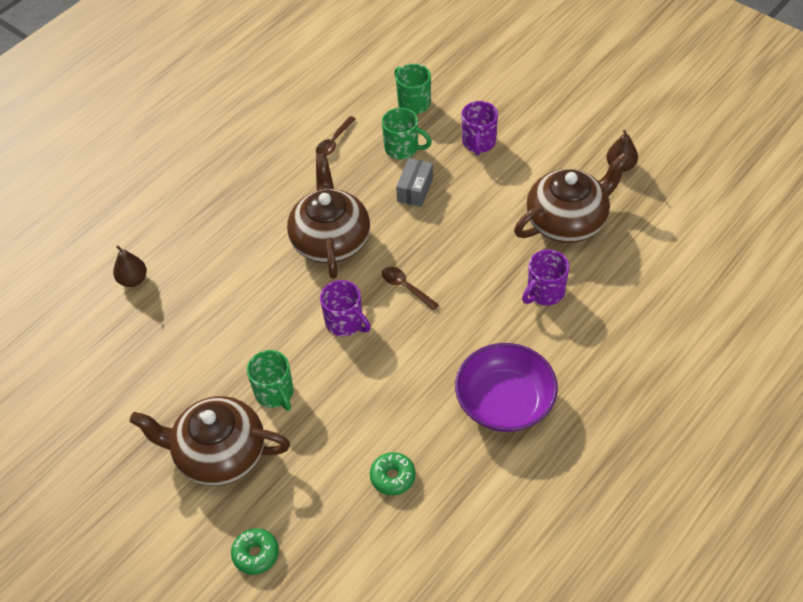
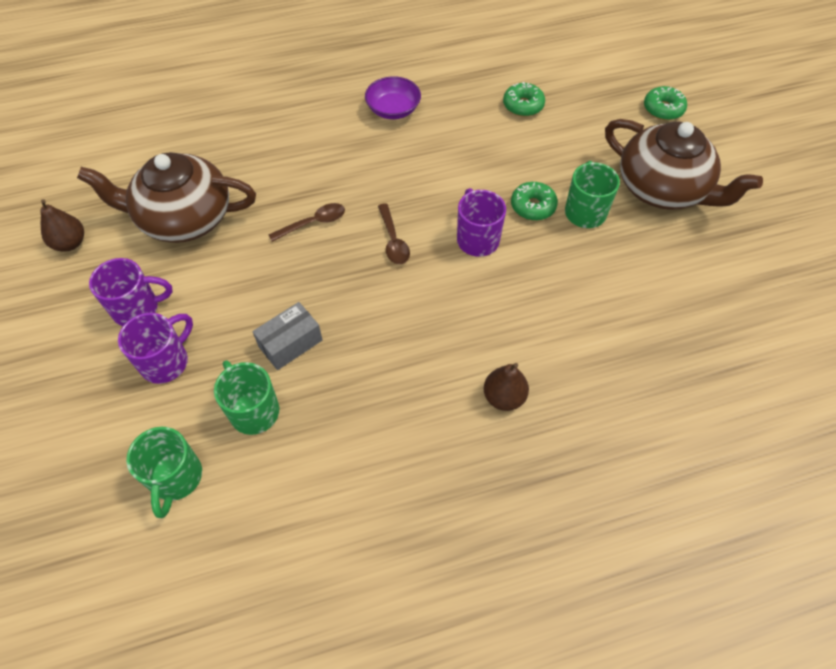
camera: 150 degrees left, 5 degrees up
brown pear [113,245,147,287] -> brown pear moved to [484,363,529,411]
brown teapot [287,153,370,279] -> none
brown spoon [316,116,356,156] -> brown spoon moved to [269,203,345,242]
purple bowl [455,343,558,432] -> purple bowl [365,76,421,119], size x0.58
purple mug [522,250,569,306] -> purple mug moved to [89,258,173,326]
none -> green donut [511,182,558,221]

